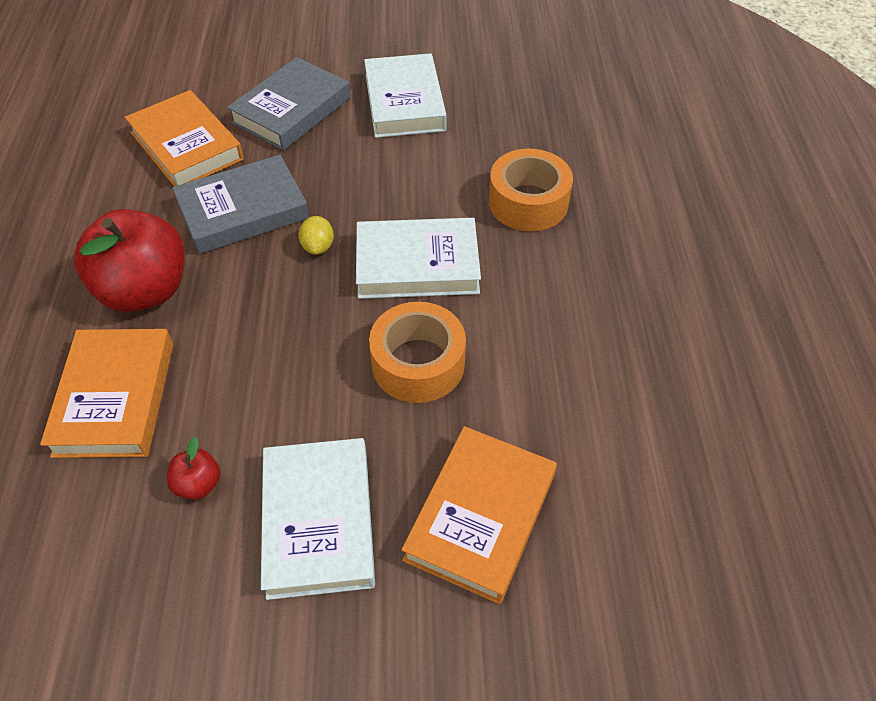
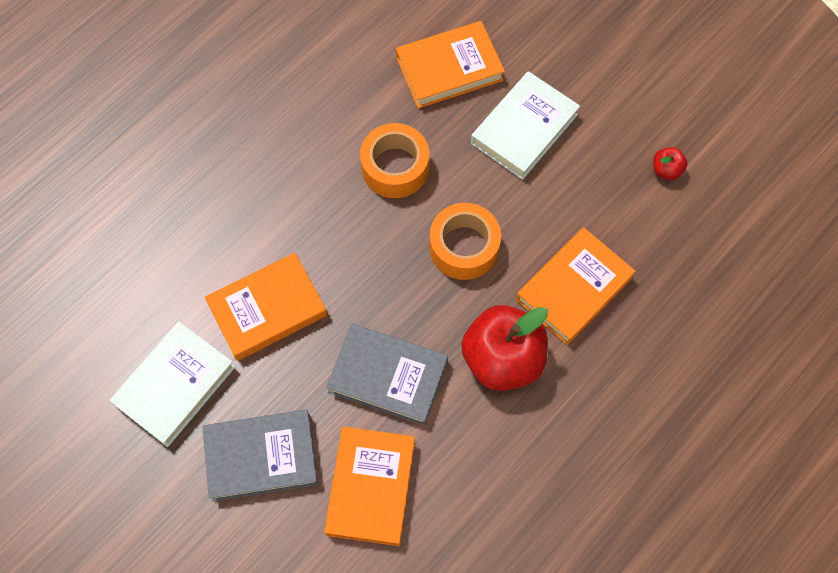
camera: 135 degrees left, 15 degrees up
red apple [167,436,220,500] -> red apple moved to [653,147,688,180]
yellow lemon [298,216,334,255] -> none
white book [356,218,481,299] -> none
orange tape [489,149,573,231] -> orange tape moved to [429,203,501,280]
none -> orange book [205,253,327,361]

